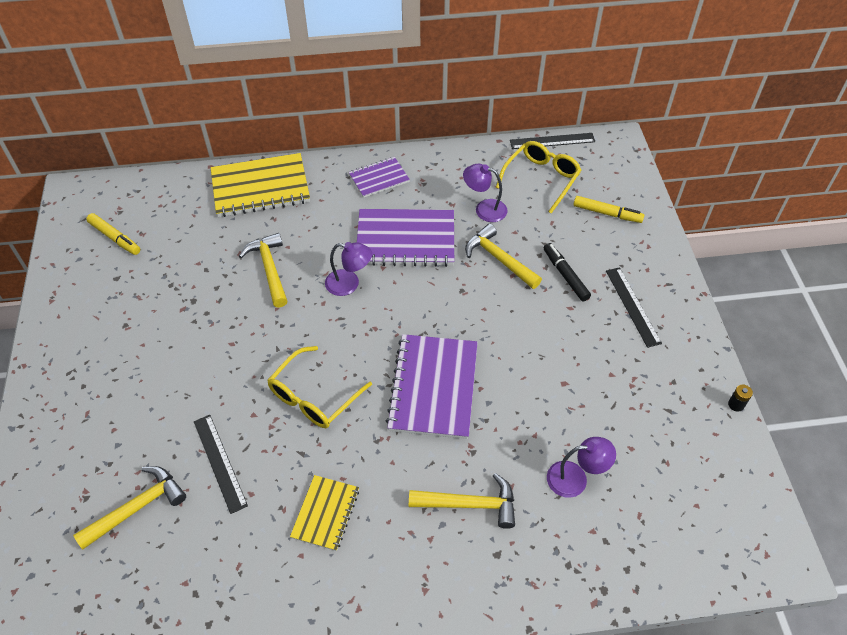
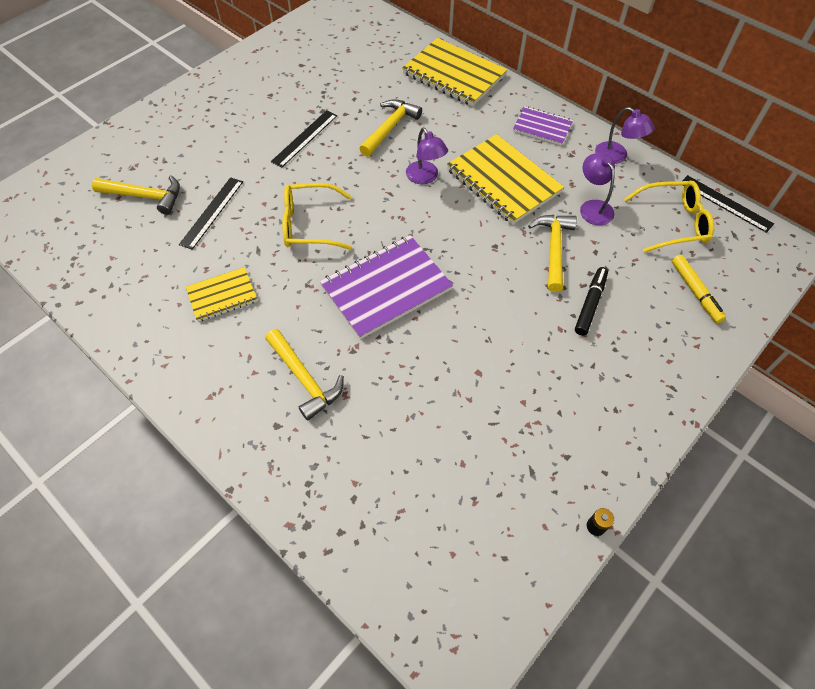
camera: 50 degrees right, 5 degrees up
yellow marker [86,213,140,255] -> none
purple notebook [357,209,454,267] -> yellow notebook [447,134,564,225]
purple lamp [547,437,616,498] -> purple lamp moved to [595,107,655,164]
black ruler [606,267,662,348] -> black ruler moved to [271,110,337,168]

